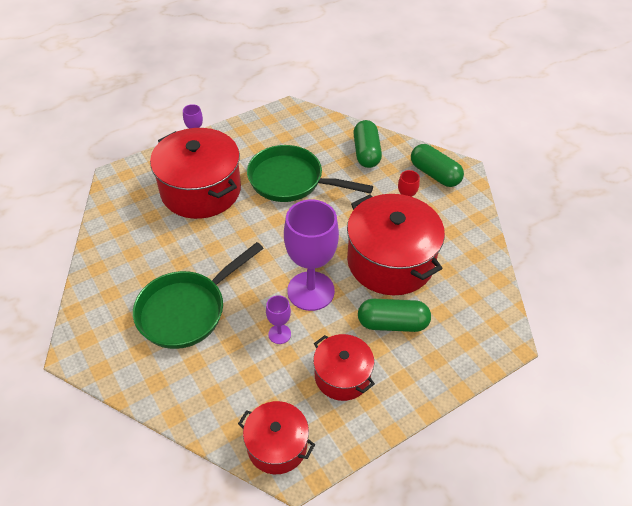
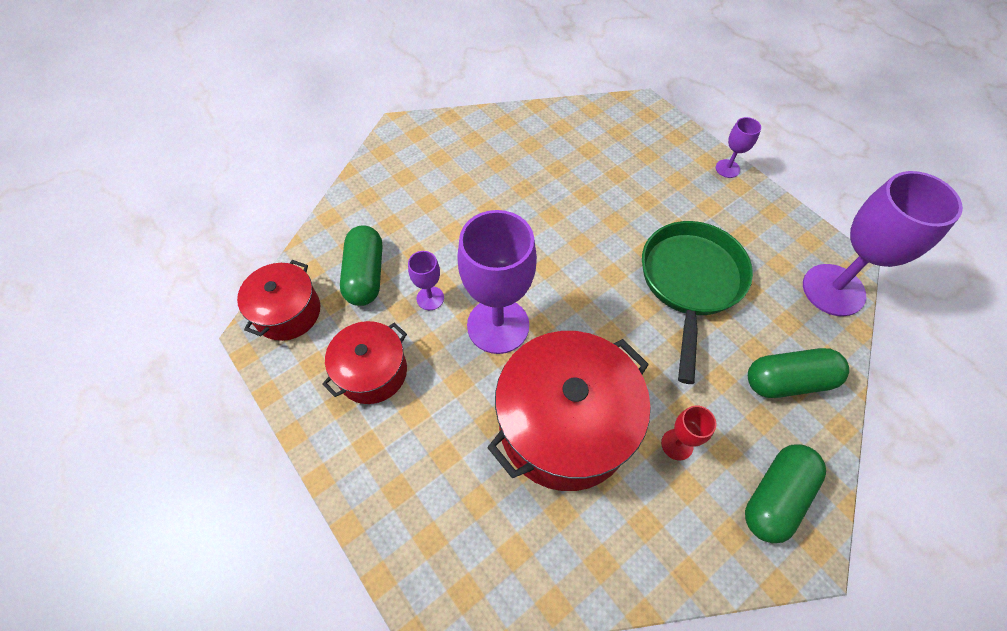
camera: 85 degrees right, 10 degrees up
green pan [133,242,264,349] -> none
red pot [150,128,241,219] -> none
green capsule [358,299,431,332] -> green capsule moved to [340,225,382,306]
none -> purple goblet [803,171,963,316]

